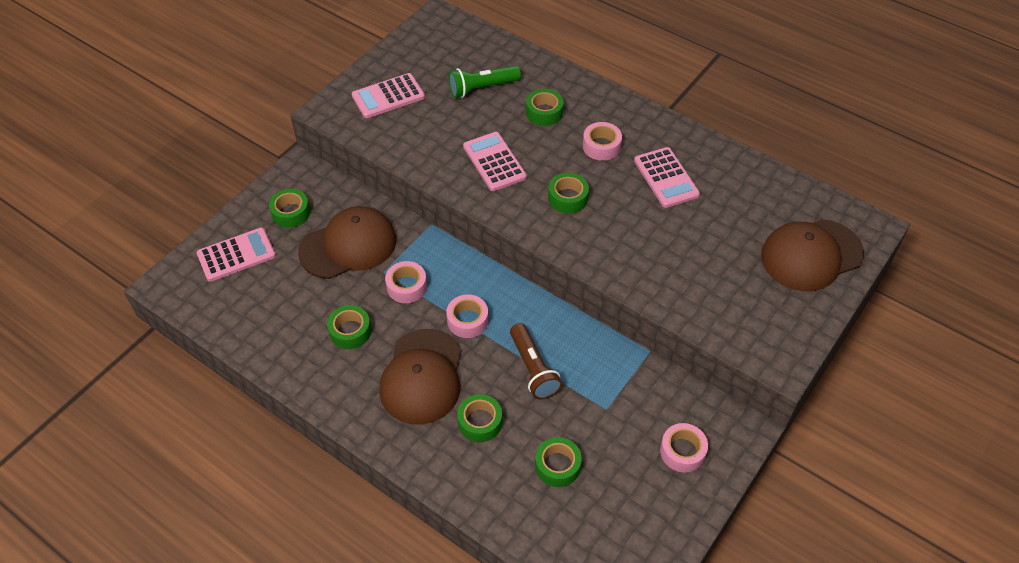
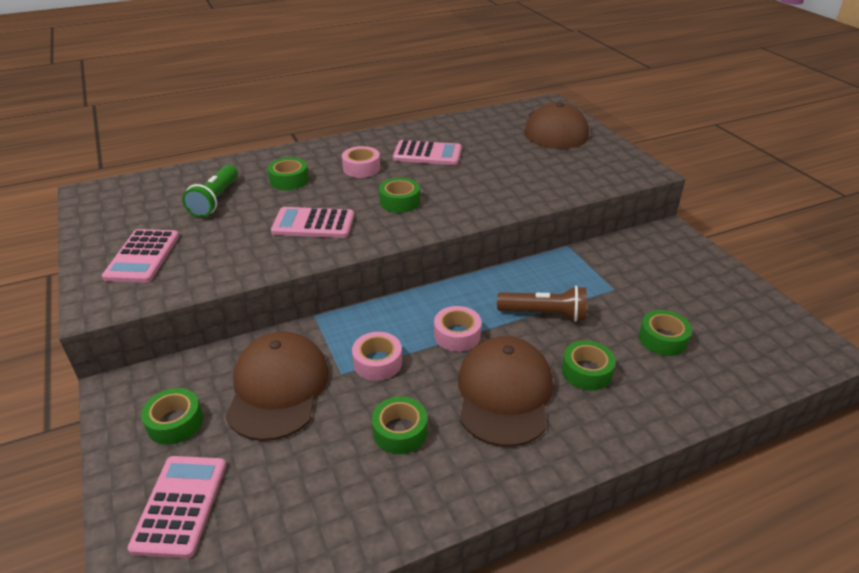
camera: 60 degrees left, 15 degrees down
brown cap [379,329,461,424] -> brown cap turned 120 degrees counterclockwise [458,336,553,447]
pink tape [660,423,708,473] -> none

